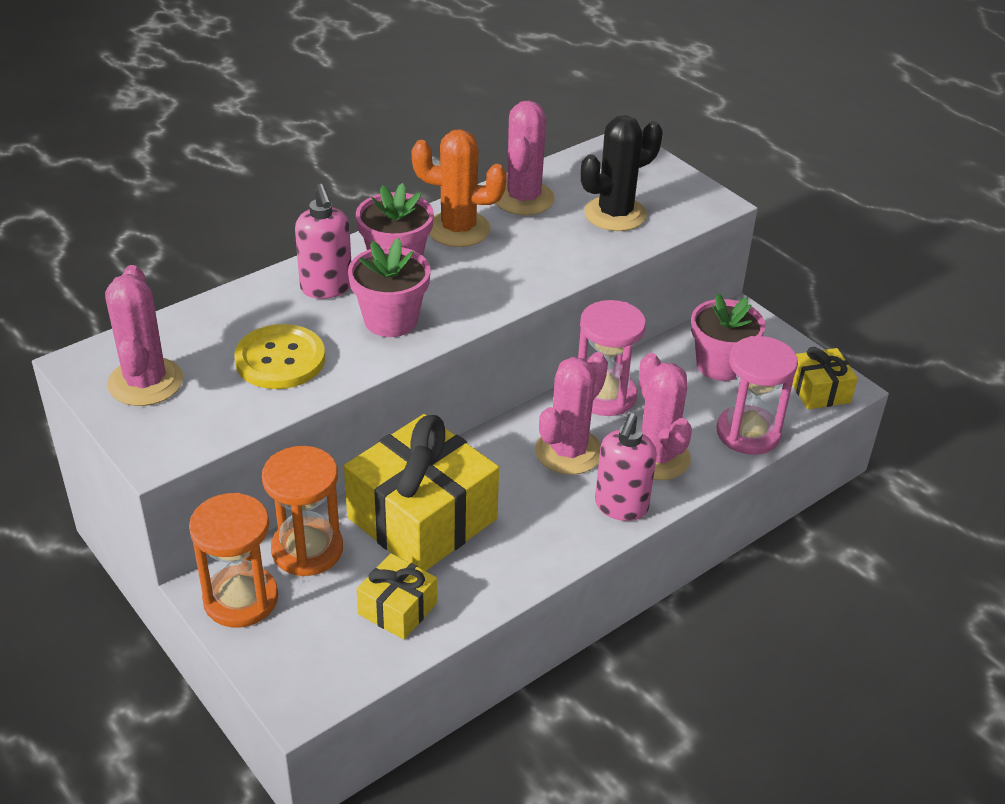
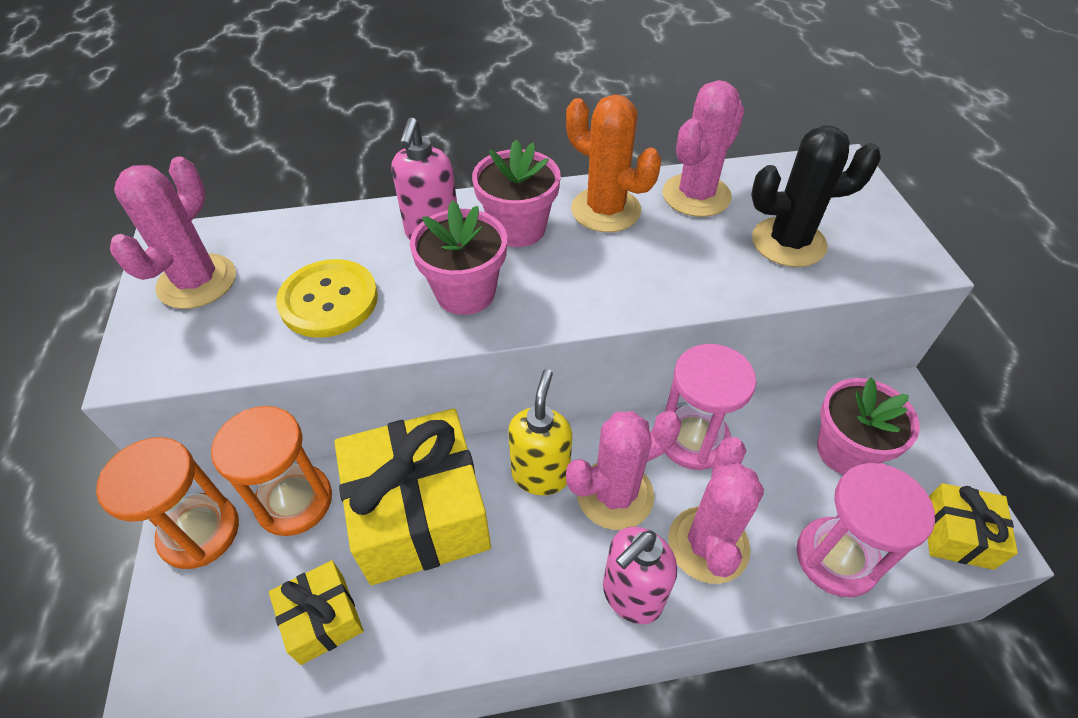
camera: 30 degrees right, 10 degrees up
none -> yellow soap dispenser [508,369,572,495]

